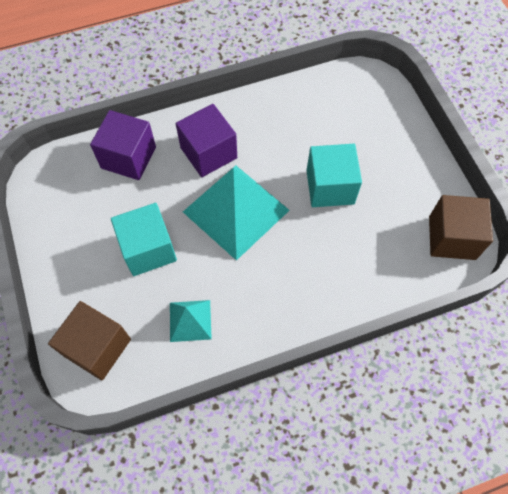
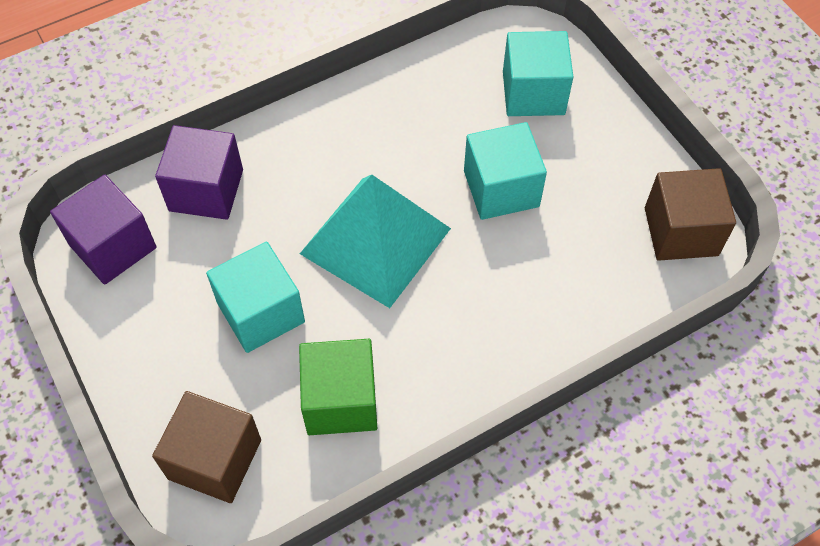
camera: 10 degrees left, 5 degrees down
turquoise pyramid [170,300,212,342] -> green cube [299,339,377,435]
purple cube [176,104,237,177] -> purple cube moved to [50,175,157,285]
none -> turquoise cube [503,31,573,116]

